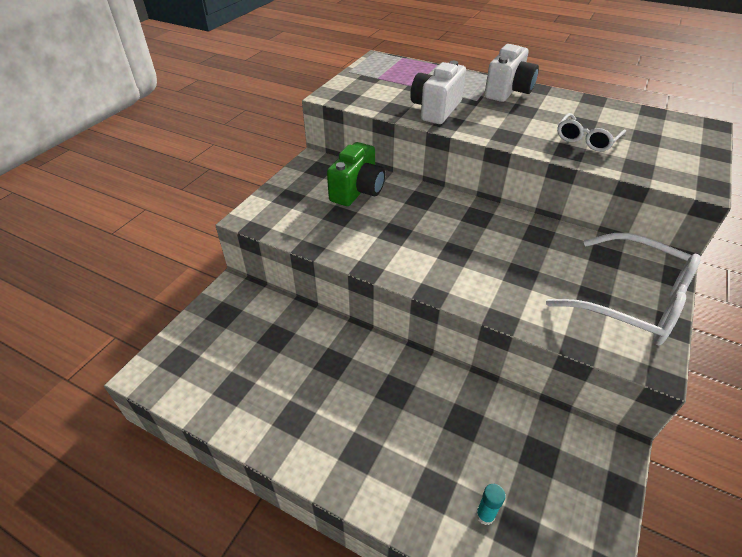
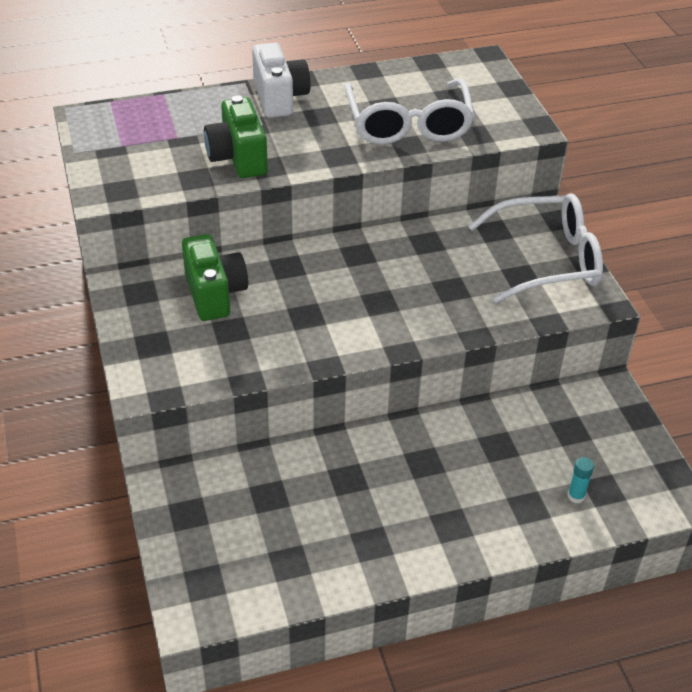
camera: 45 degrees left, 0 degrees up
white camera [410,61,466,124] -> green camera [204,95,268,178]
white glasses [557,113,626,152] -> white glasses [345,78,475,145], size x1.86

